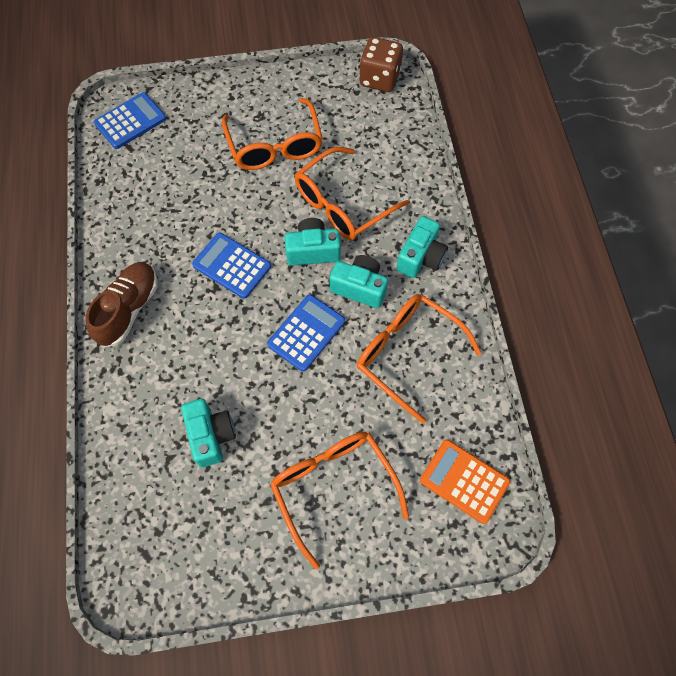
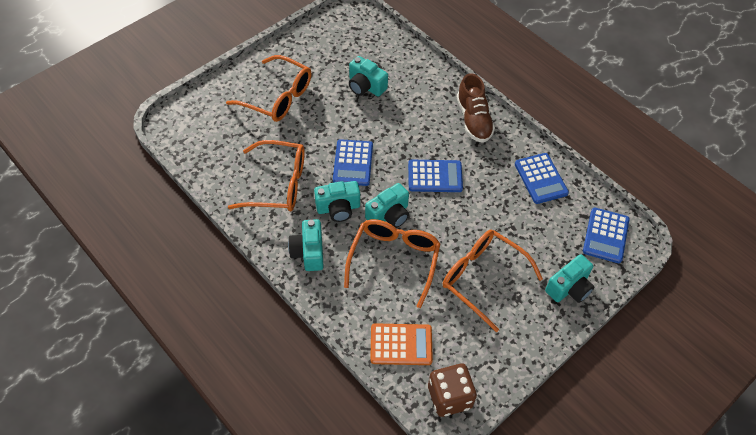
camera: 145 degrees right, 10 degrees down
orange calculator [420,439,510,524] -> orange calculator moved to [370,323,433,365]
none -> blue calculator [515,153,569,204]
none -> turquoise camera [545,254,594,303]

